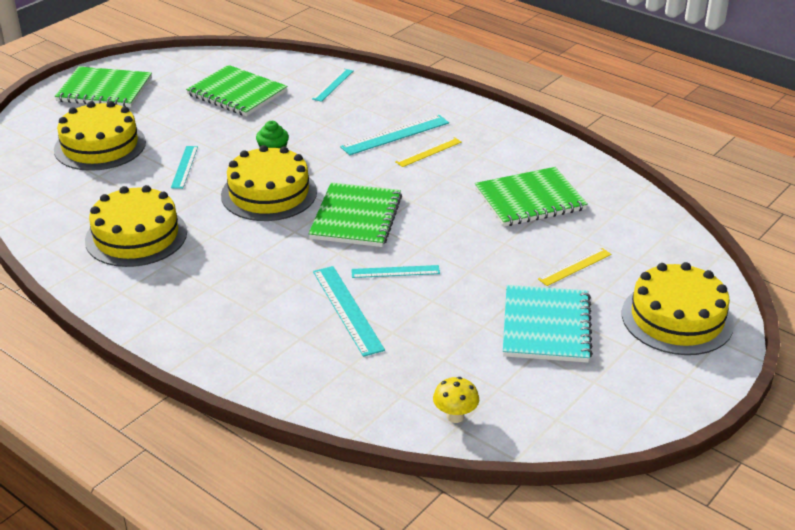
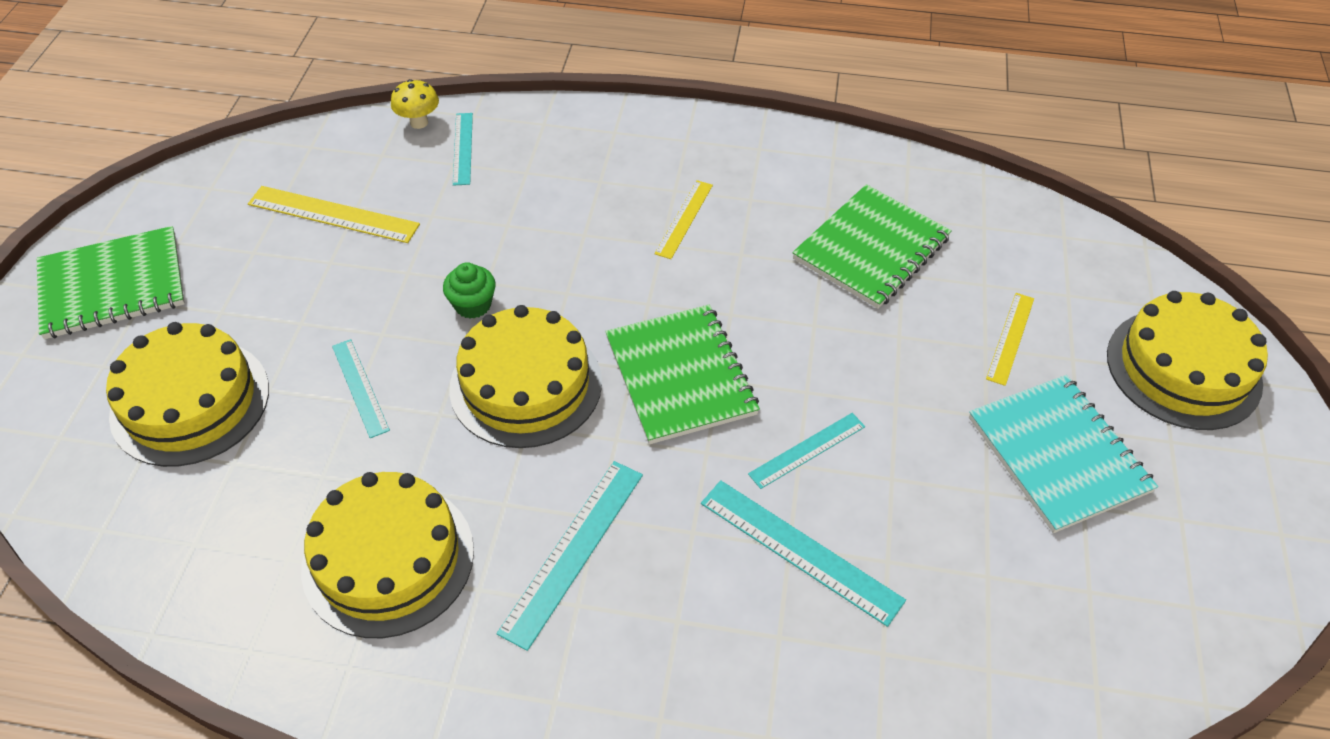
camera: 30 degrees left, 15 degrees up
green notebook [186,65,287,116] -> yellow ruler [248,186,420,243]
turquoise ruler [340,115,449,155] -> turquoise ruler moved to [497,461,643,651]
yellow mushroom [433,377,479,423] -> yellow mushroom moved to [391,79,439,129]

